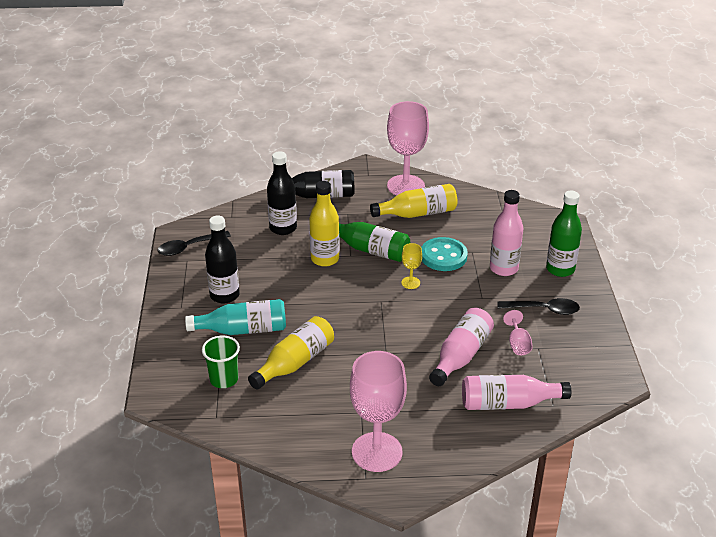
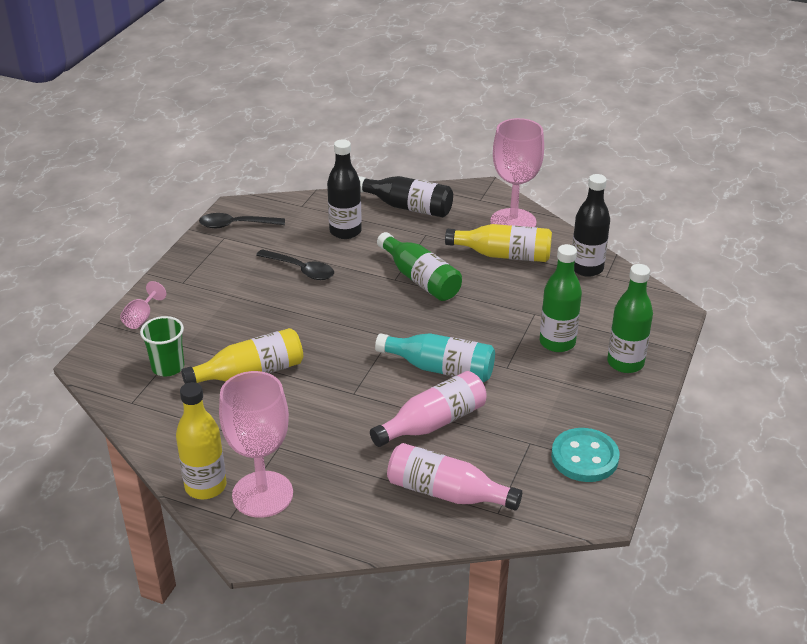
camera: 25 degrees right, 0 degrees up
turquoise bottle [185,299,286,335] -> turquoise bottle moved to [375,333,495,382]
black bottle [205,216,240,303] -> black bottle moved to [572,174,610,277]
yellow bottle [309,181,340,267] -> yellow bottle moved to [176,382,226,499]
yellow goblet [401,243,422,289] -> none
turquoise button [421,237,468,271] -> turquoise button moved to [551,428,620,482]
pink bottle [490,190,523,276] -> green bottle [540,244,582,352]
black spoon [497,298,580,315] -> black spoon moved to [256,249,334,280]
pink goblet [503,310,533,355] -> pink goblet moved to [120,281,166,329]

